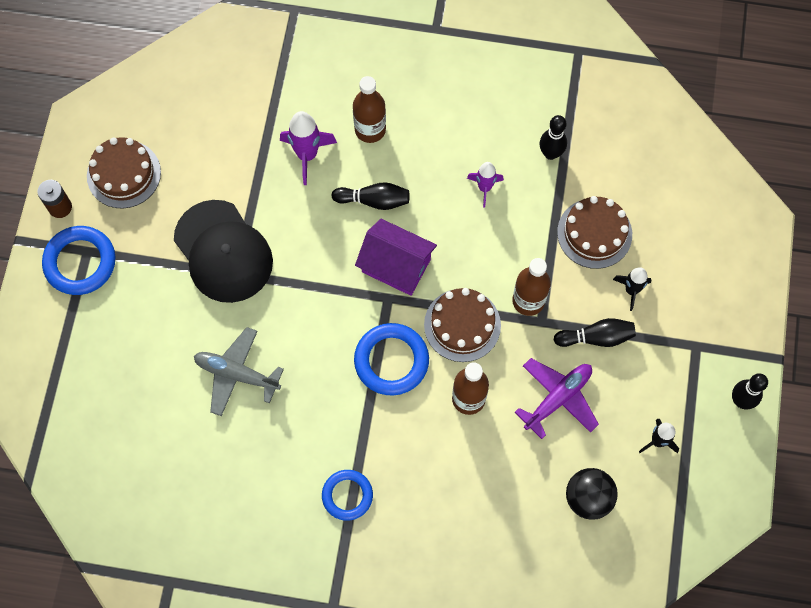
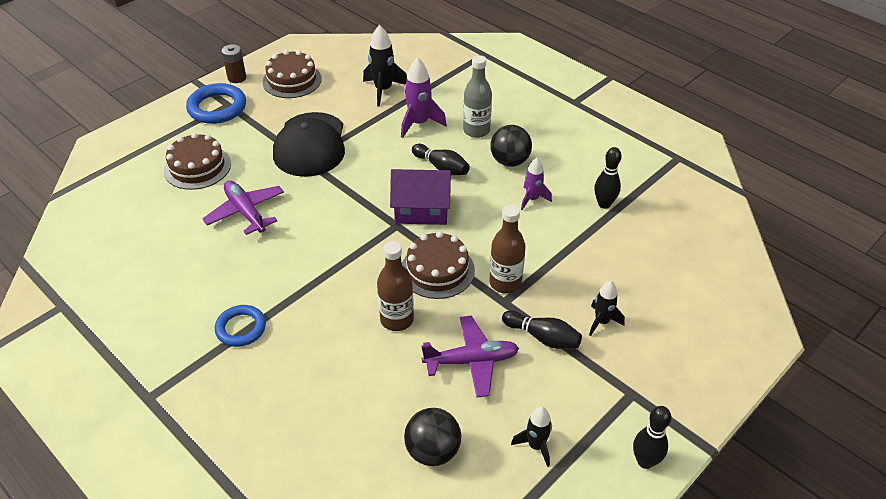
camera: 35 degrees right, 25 degrees down
grey plane [194,327,284,416] -> purple plane [202,181,284,235]
brown bottle [353,76,386,143] -> grey bottle [463,55,492,138]
blue ring [354,323,429,395] -> none
purple house [355,219,437,296] -> purple house turned 60 degrees counterclockwise [390,169,451,225]
brown cake [557,196,632,269] -> brown cake moved to [164,133,231,190]
none -> black rocket [363,25,407,106]
none -> black ball [490,125,532,167]

